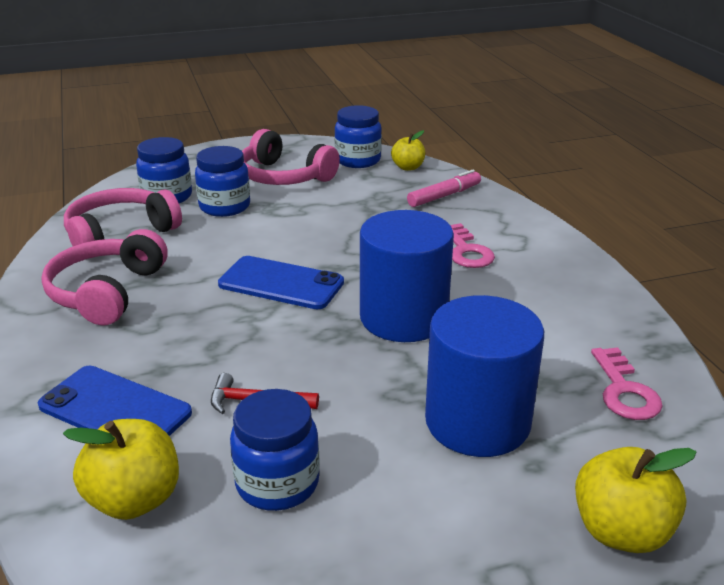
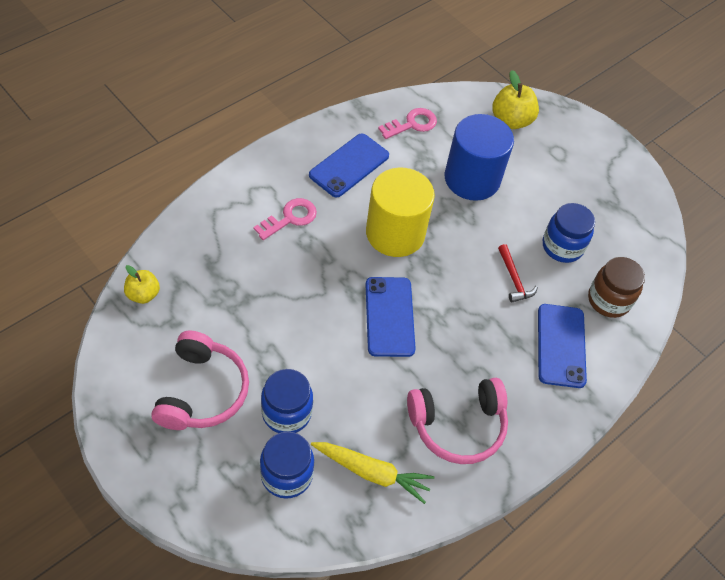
camera: 120 degrees left, 25 degrees up
yellow apple [63,419,179,520] -> brown jar [588,257,645,318]
pink headphones [64,188,182,246] -> yellow carrot [311,442,434,504]
blue jar [334,105,382,168] -> none
blue cylinder [360,210,454,342] -> yellow cylinder [366,167,435,257]
pink marker [407,170,481,207] -> none
none -> blue phone [309,133,389,198]

